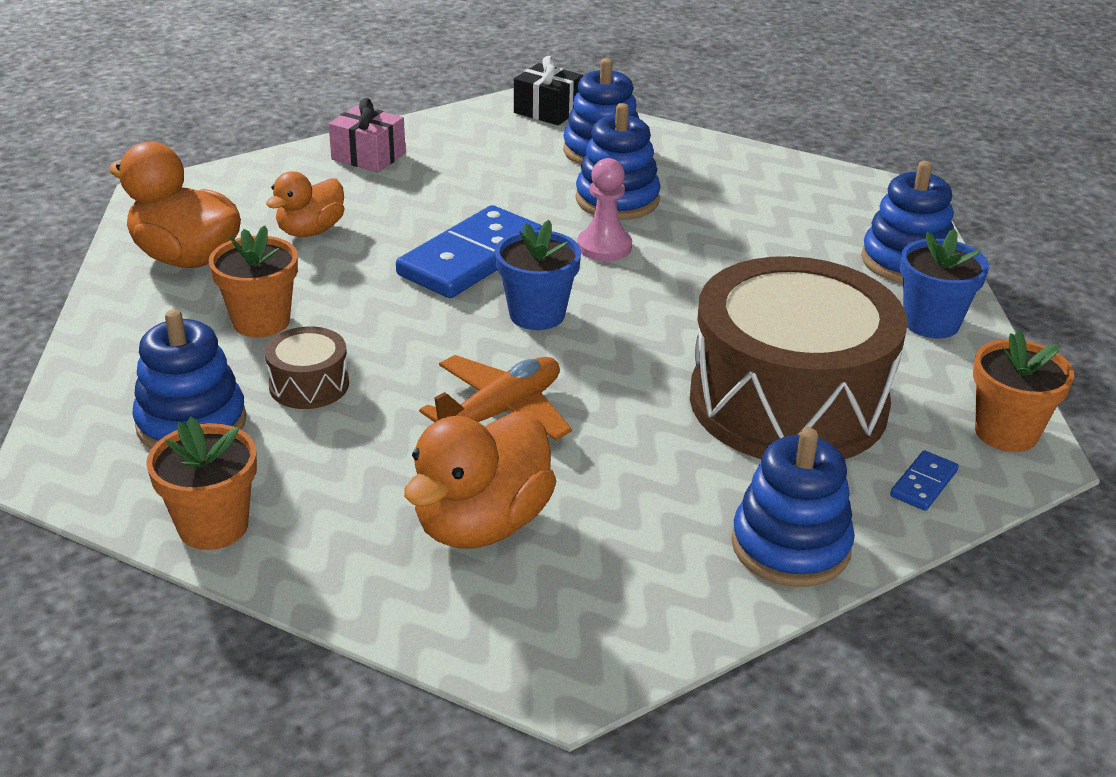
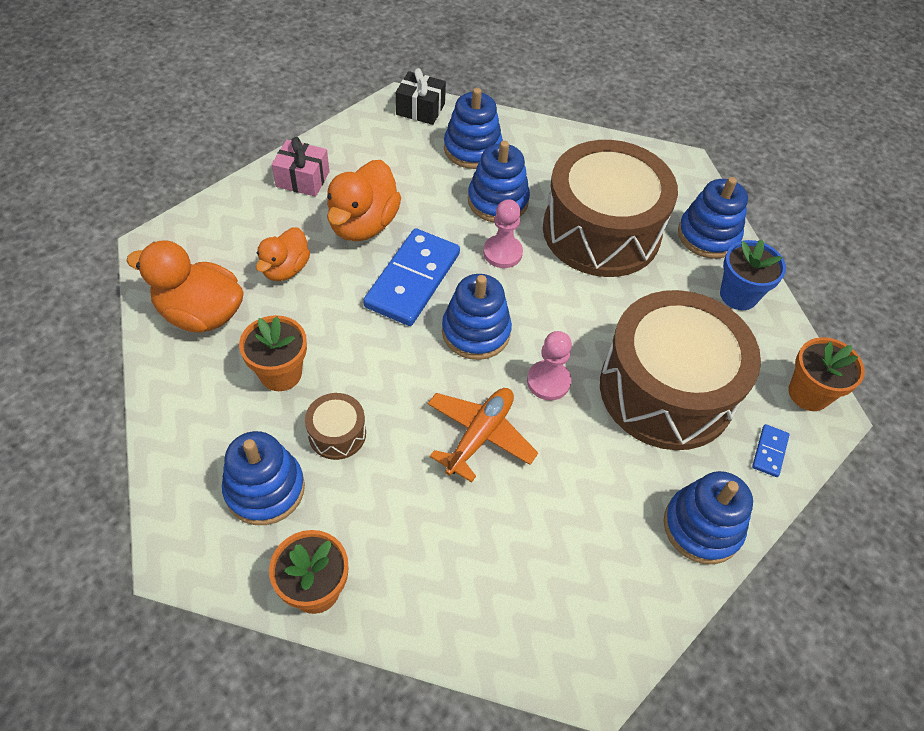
camera: 15 degrees left, 20 degrees up
orange duck [404,411,556,548] -> orange duck moved to [327,160,401,241]
blue flower pot [495,220,581,330] -> blue stacking toy [442,274,512,360]
none -> pink pawn [527,331,572,401]
none -> brown drum [543,140,678,277]

